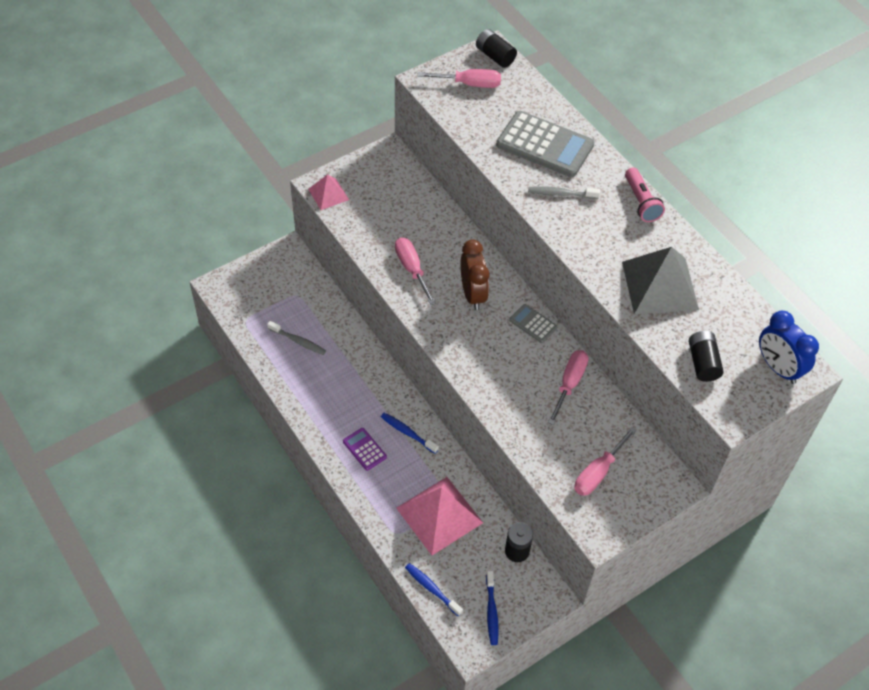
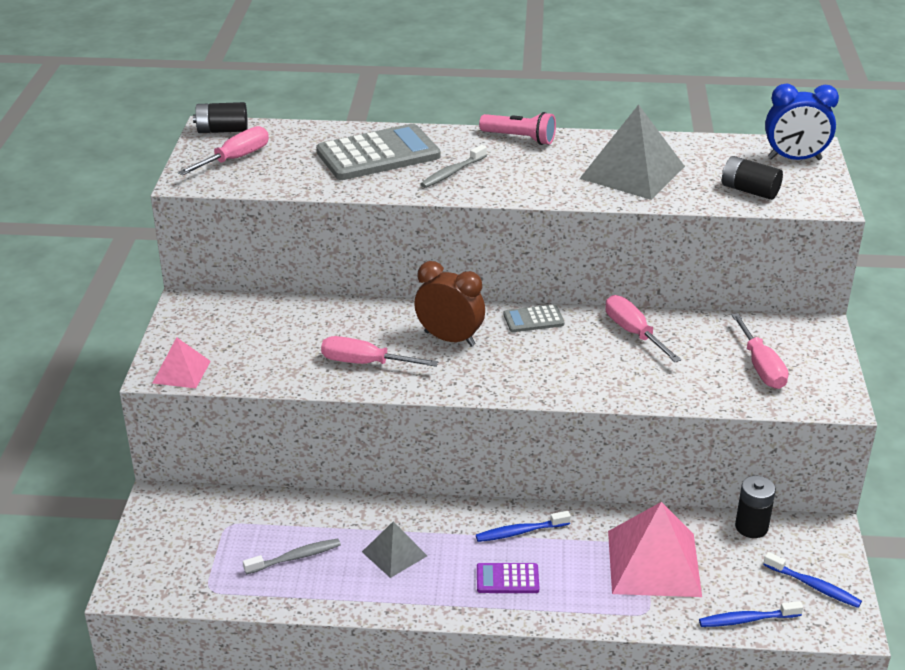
camera: 50 degrees left, 20 degrees down
none -> grey pyramid [362,521,427,578]

